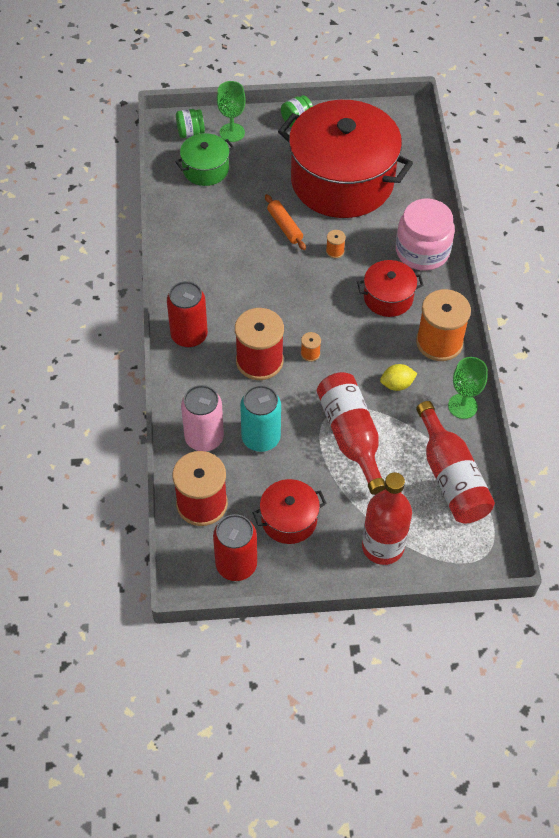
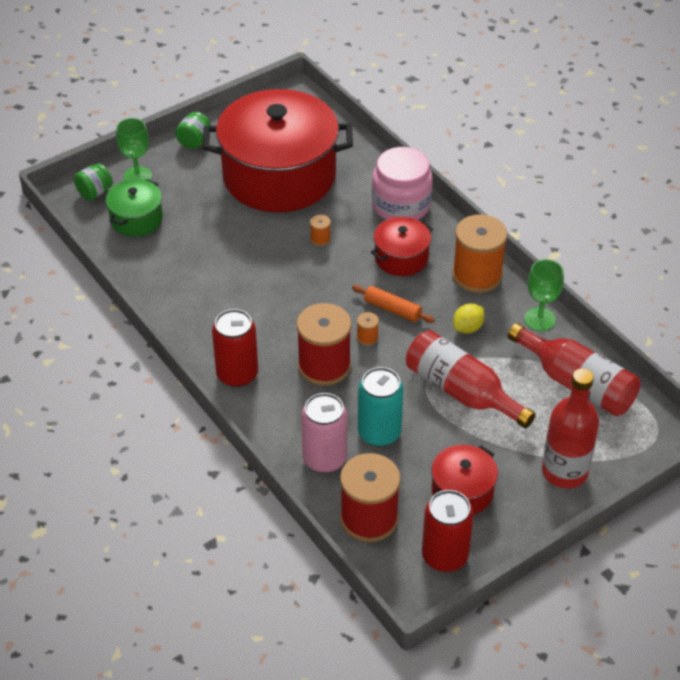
camera: 30 degrees left, 10 degrees down
orange rolling pin [265,194,306,250] -> orange rolling pin moved to [352,285,435,323]

